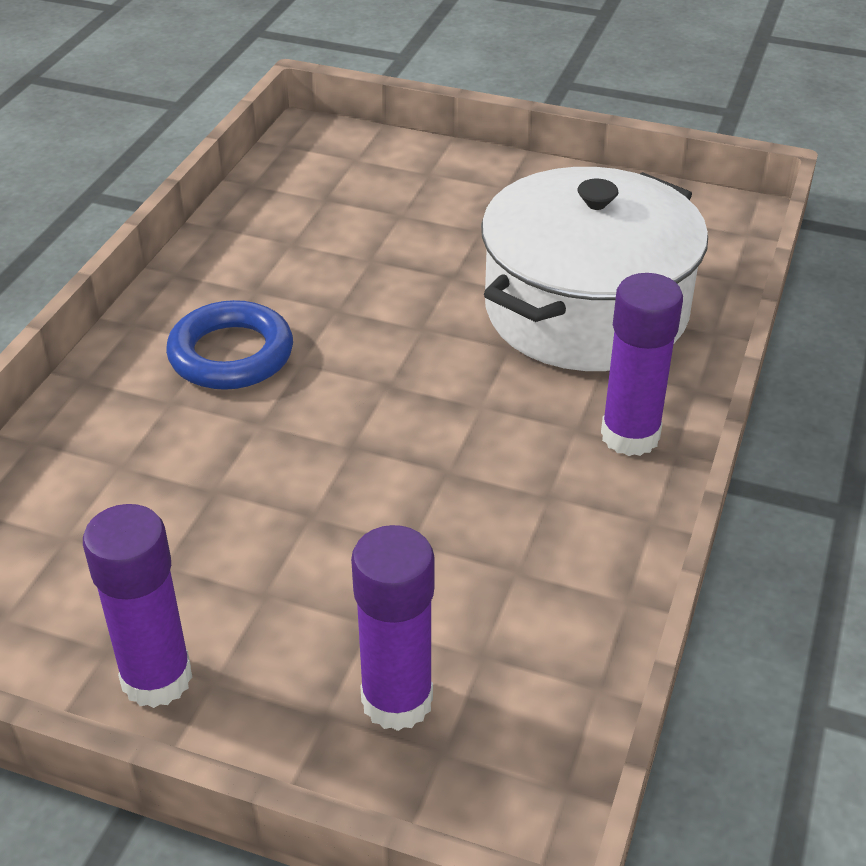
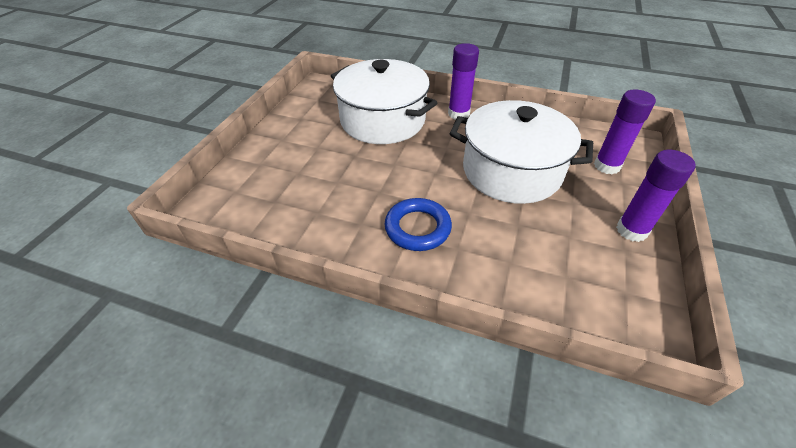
camera: 90 degrees left, 5 degrees up
none -> white pot [450,100,593,204]

